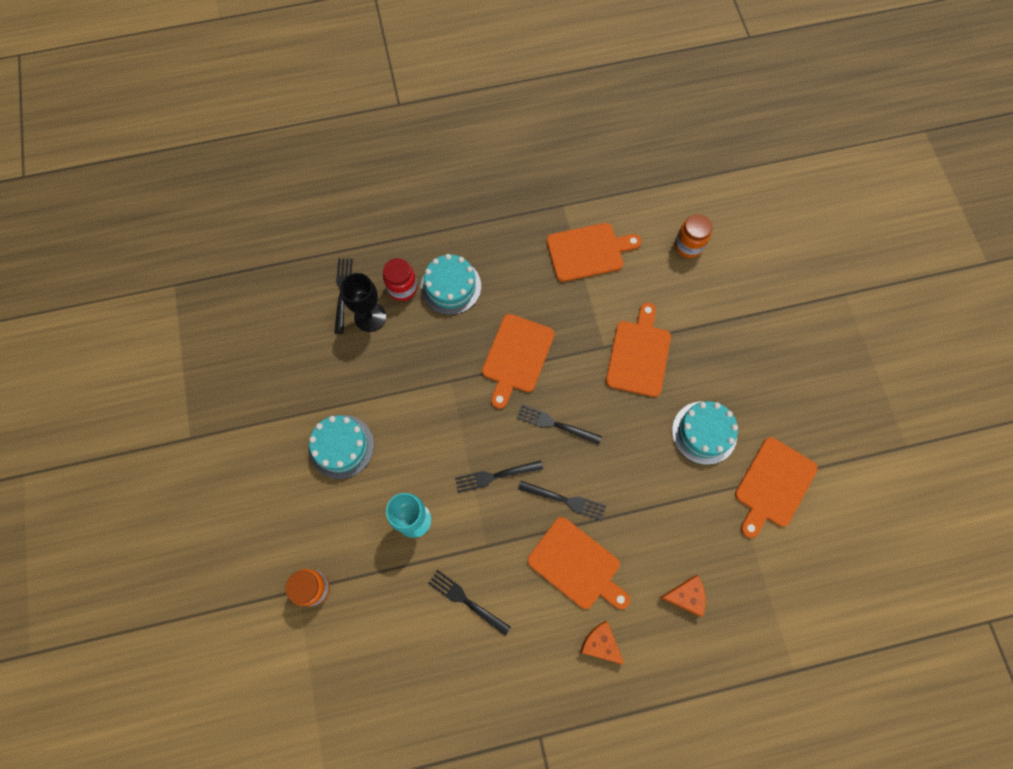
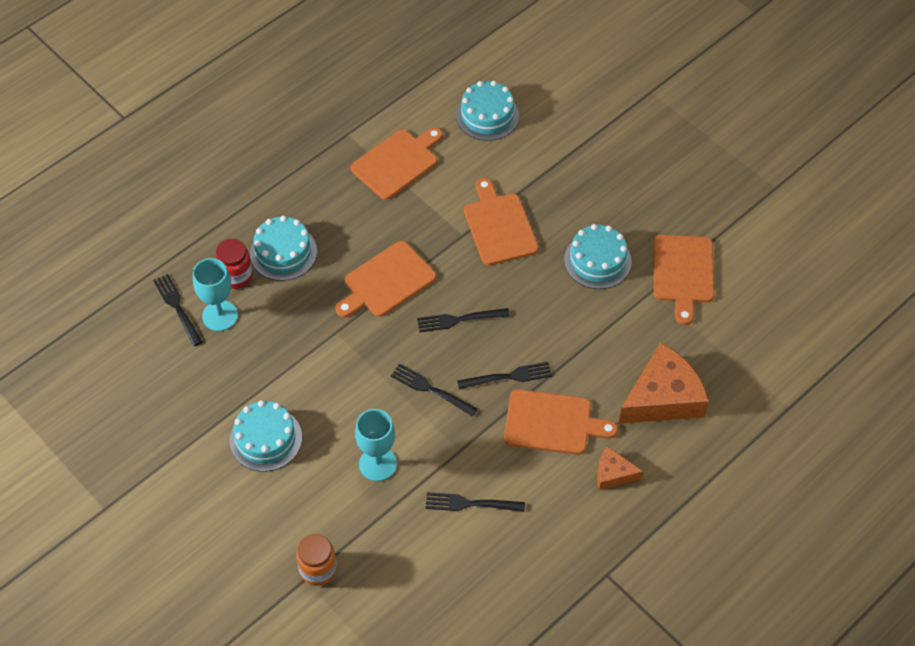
camera: 30 degrees left, 15 degrees down
black goblet [340,273,386,332] -> turquoise goblet [193,258,238,331]
black fork [455,460,543,493] -> black fork turned 75 degrees clockwise [391,363,478,416]
orange cutting board [482,314,555,409] -> orange cutting board turned 60 degrees clockwise [335,241,436,318]
orange cheese [660,575,706,617] -> orange cheese [619,342,709,424], size x1.99
orange jar [675,214,712,258] -> turquoise cake [456,81,519,141]

